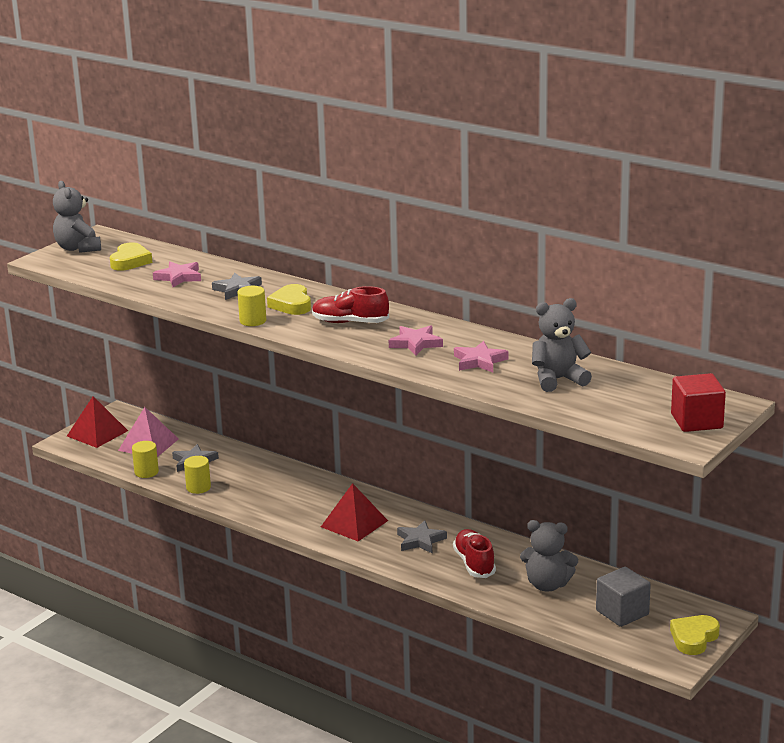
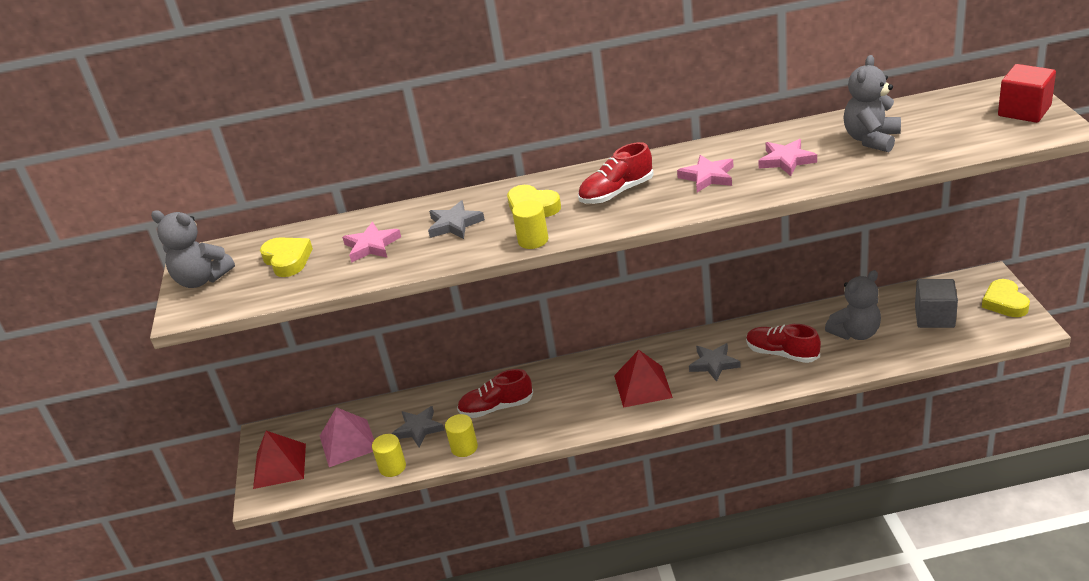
camera: 40 degrees left, 10 degrees up
none -> red shoe [457,369,533,418]

